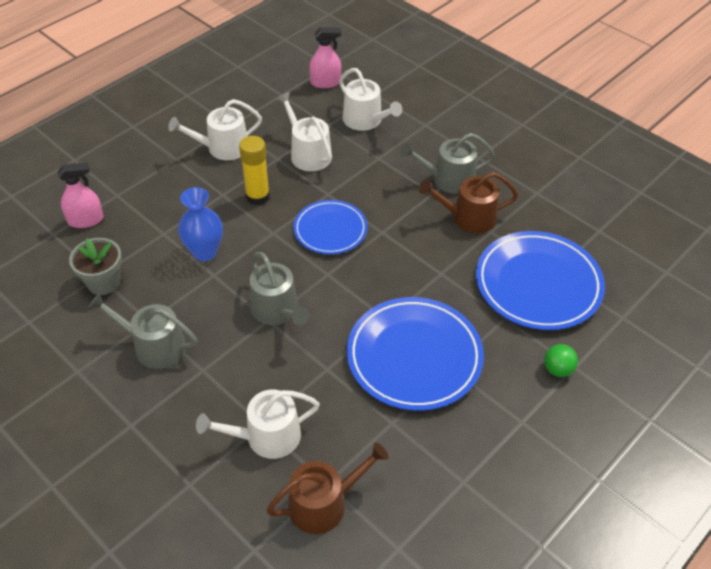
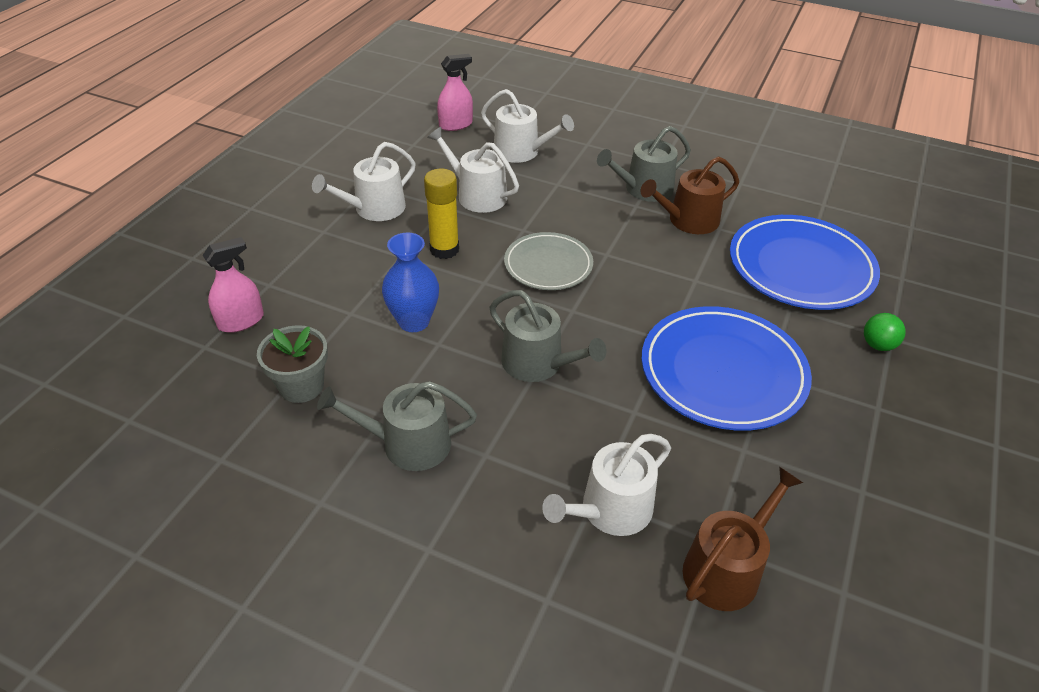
camera: 20 degrees left, 5 degrees down
blue plate [294,200,367,254] -> grey plate [504,232,593,290]

